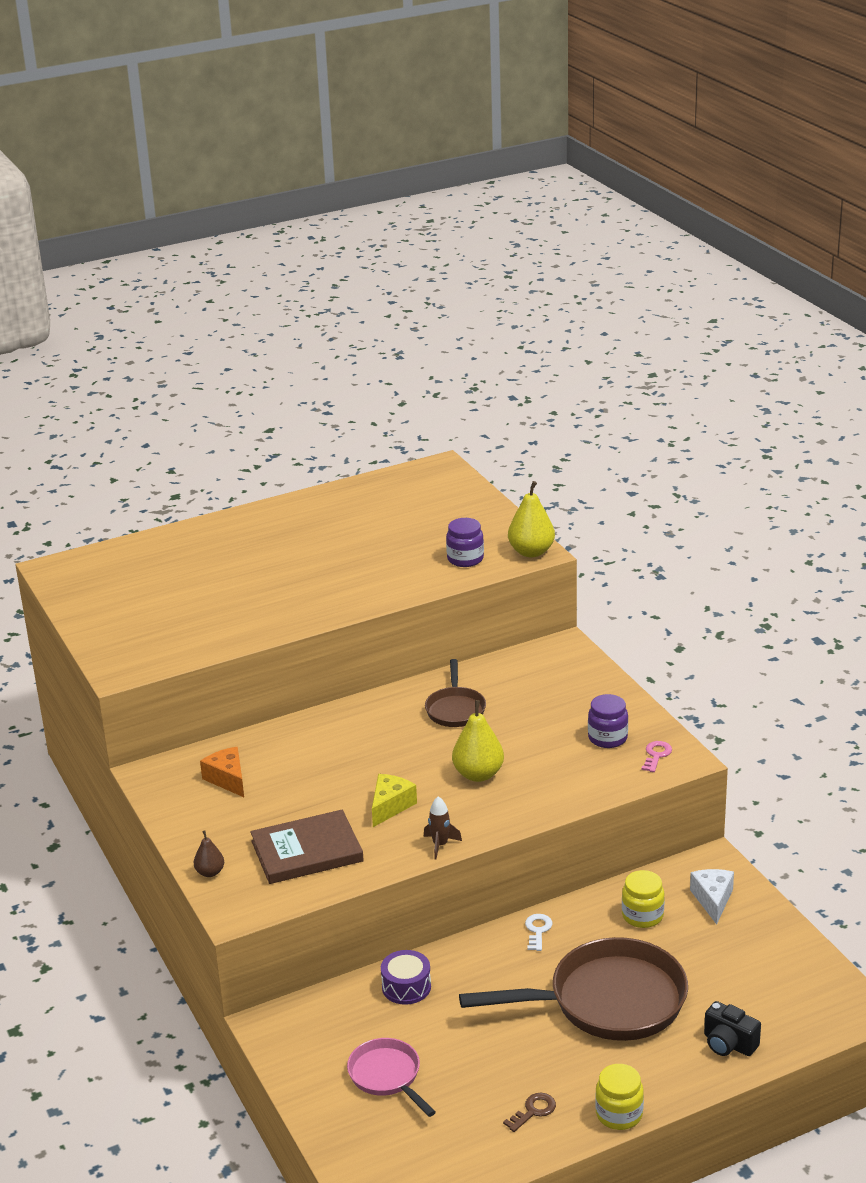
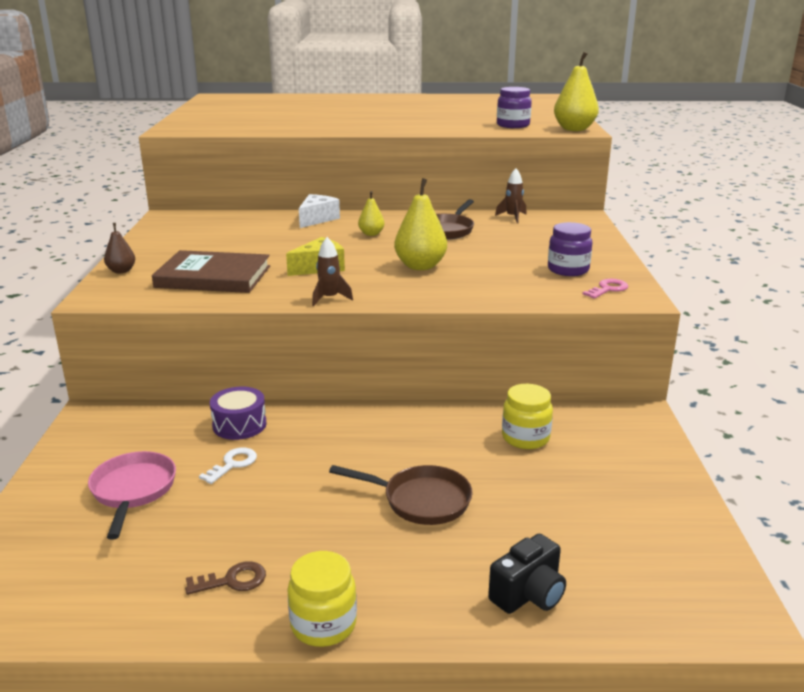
camera: 25 degrees right, 5 degrees down
orange cheese [200,747,244,797] -> none
brown pan [459,937,688,1041] -> brown pan [329,465,473,525], size x0.52
white key [525,914,552,951] -> white key moved to [199,448,257,484]
white cheese [690,869,734,925] -> white cheese moved to [299,194,340,228]
black camera [704,1001,761,1056] -> black camera turned 105 degrees counterclockwise [488,533,566,614]
none -> yellow pear [358,191,385,236]
none -> brown rocket [495,168,527,223]

